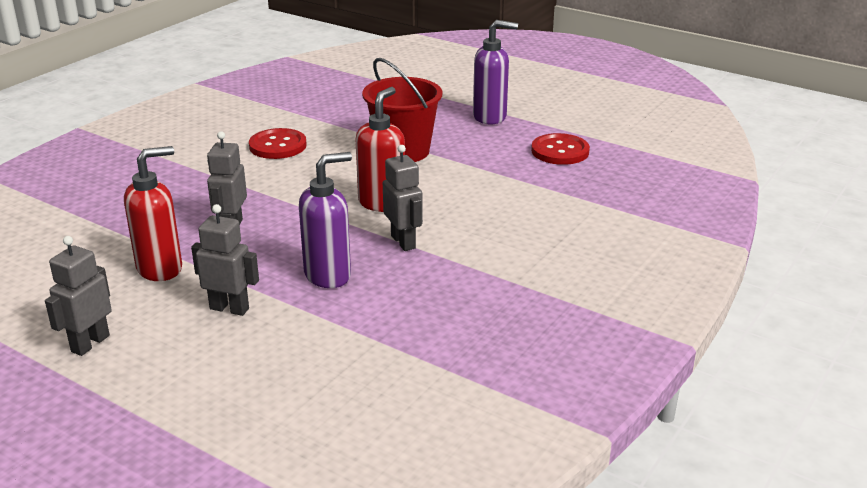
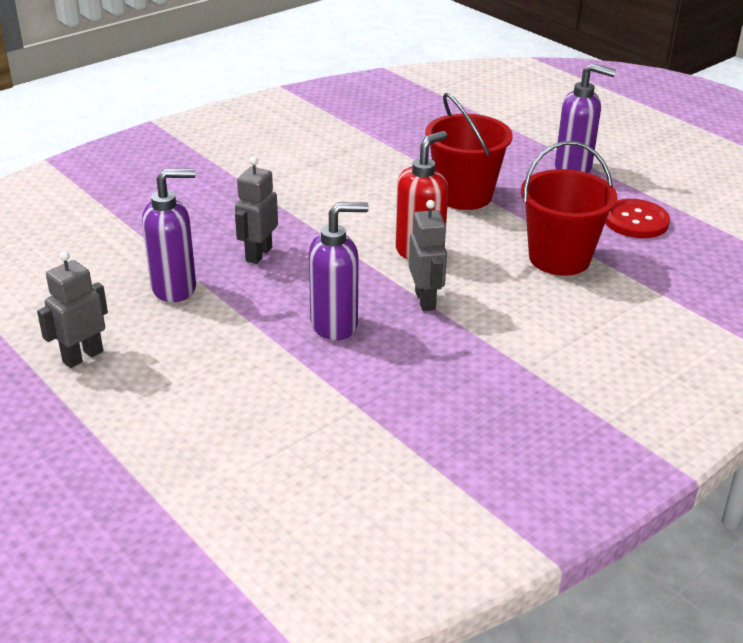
camera: 15 degrees right, 5 degrees up
red soap dispenser [124,146,182,281] -> purple soap dispenser [142,169,196,302]
grey robot [191,204,259,316] -> none
red button [249,128,307,159] -> none
none -> red bucket [521,141,617,275]

